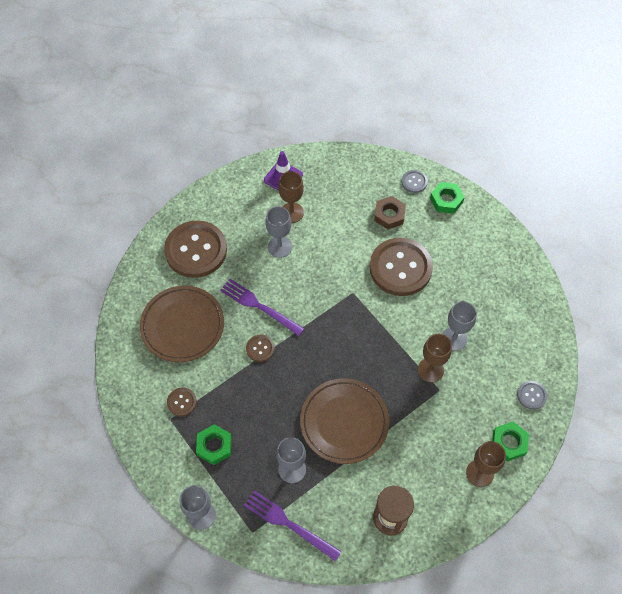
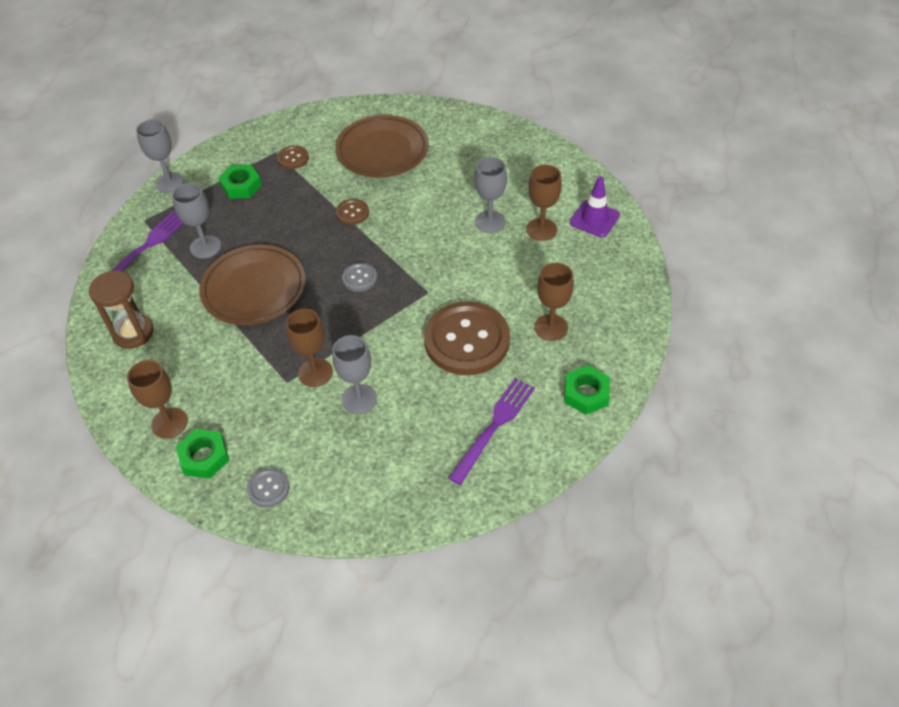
camera: 90 degrees right, 10 degrees down
brown button [164,220,227,278] -> none
purple fork [220,279,304,336] -> purple fork moved to [449,378,535,485]
brown nut [374,196,406,229] -> brown goblet [534,263,574,341]
grey button [402,170,428,193] -> grey button moved to [342,263,377,292]

